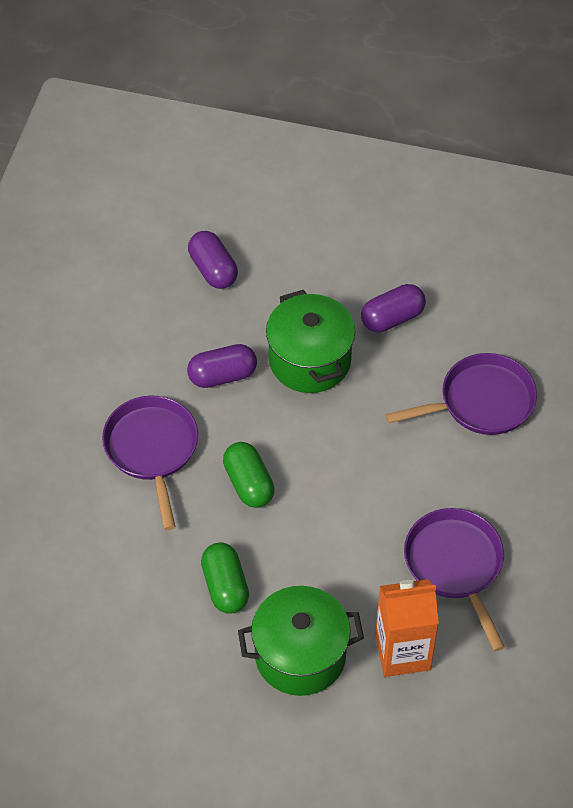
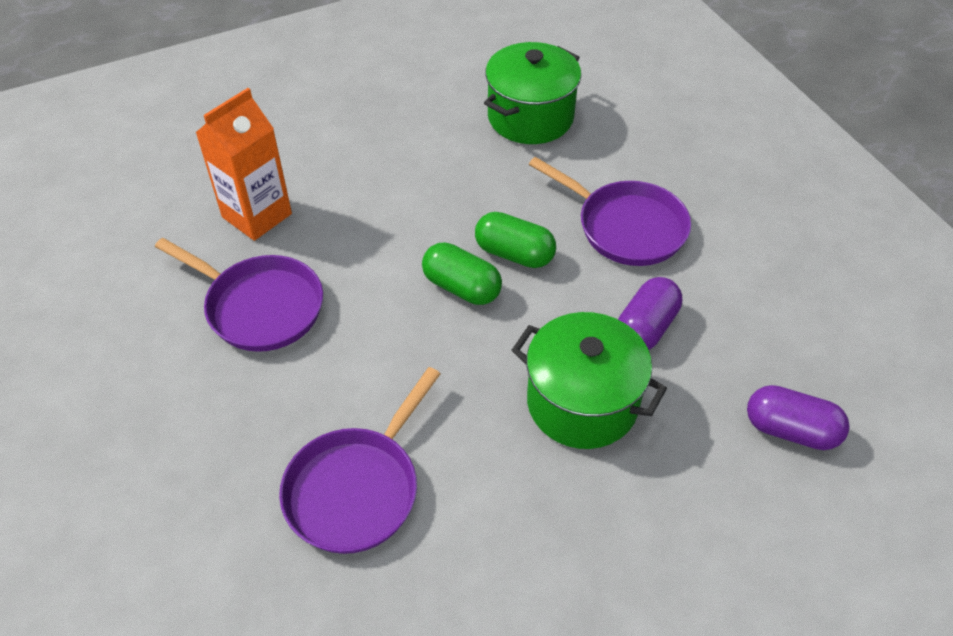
camera: 140 degrees right, 5 degrees down
green capsule [201,542,249,614] -> green capsule moved to [422,243,502,305]
green pot [238,586,364,696] -> green pot moved to [484,42,581,144]
purple capsule [361,284,426,332] -> none

